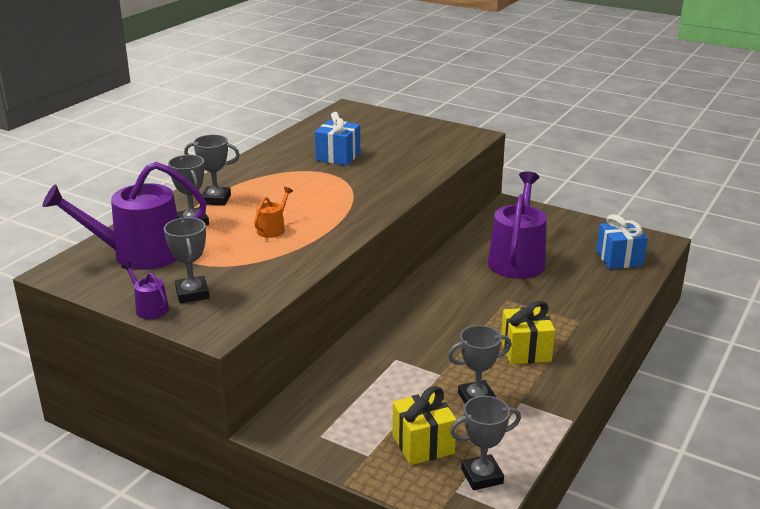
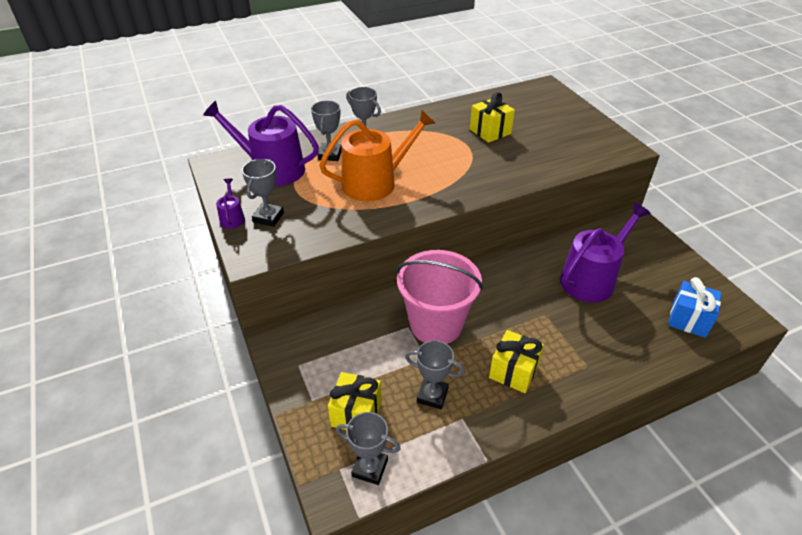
camera: 35 degrees right, 15 degrees up
orange watering can [254,187,293,238] -> orange watering can [319,109,435,201], size x2.29
blue gift [315,112,360,166] -> yellow gift [470,92,515,143]
none -> pink bucket [396,250,483,344]

